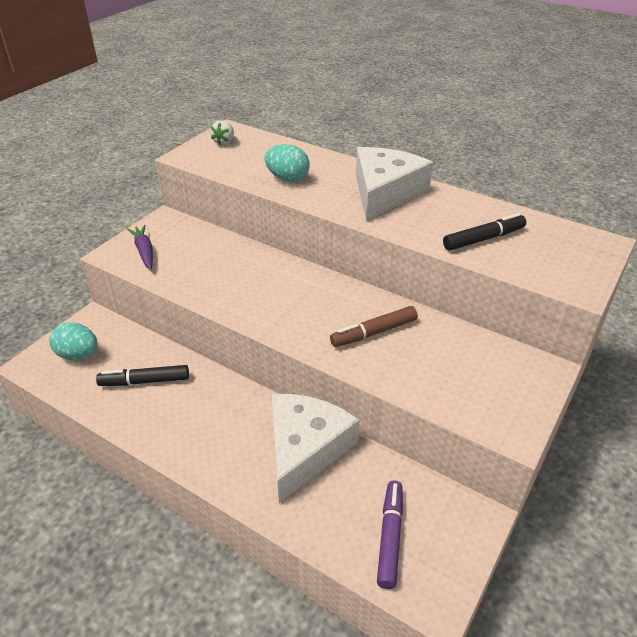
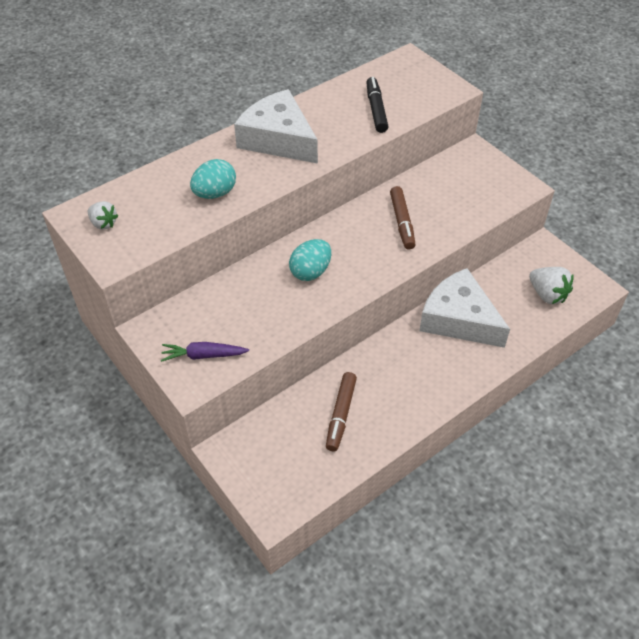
camera: 70 degrees left, 10 degrees up
turquoise egg [49,322,98,360] -> turquoise egg moved to [289,239,331,281]
black marker [96,365,189,386] -> brown marker [326,372,357,452]
purple marker [377,481,403,589] -> white strawberry [529,267,573,304]

